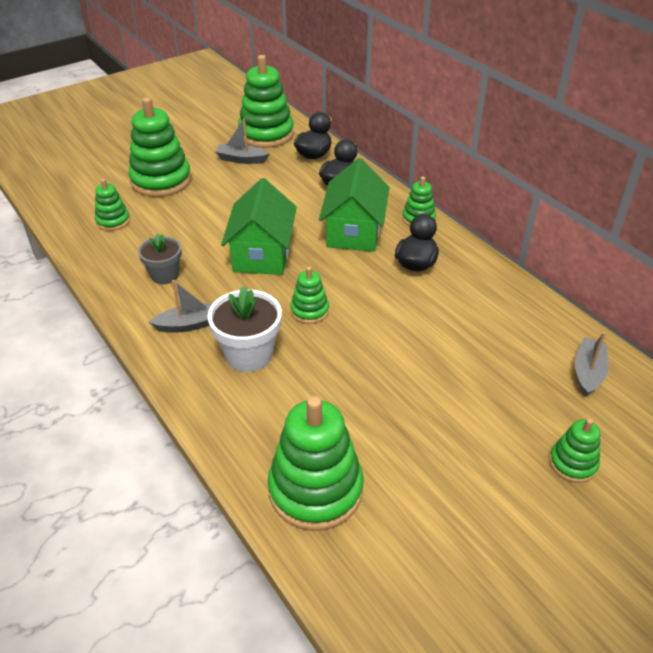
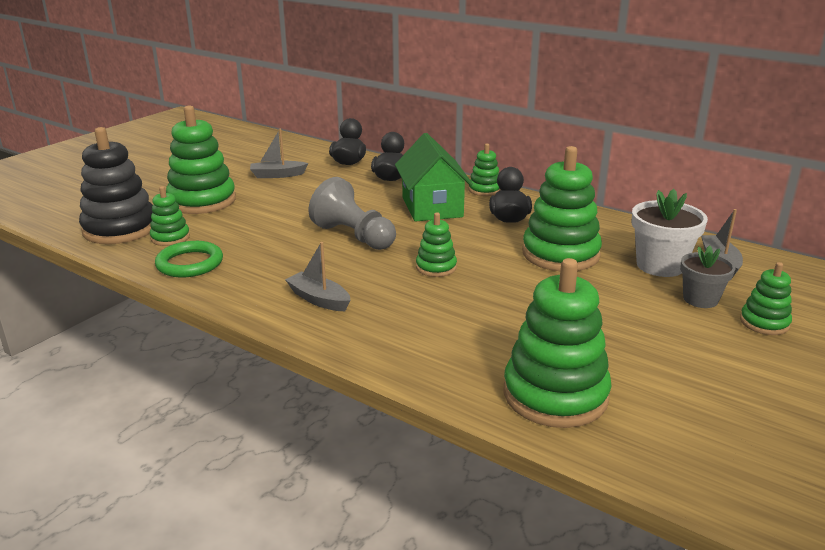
camera: 20 degrees left, 15 degrees down
grey flower pot [138,233,182,284] -> grey flower pot moved to [680,246,735,308]
grey boat [149,280,213,333] -> grey boat turned 105 degrees counterclockwise [285,242,351,311]
white flower pot [208,285,282,372] -> white flower pot moved to [631,189,708,277]
green house [221,178,297,275] -> grey pawn [308,177,396,250]
green stacking toy [238,55,294,148] -> green stacking toy moved to [522,146,602,271]
none -> black stacking toy [79,127,153,244]
none -> green ring [155,241,223,277]

